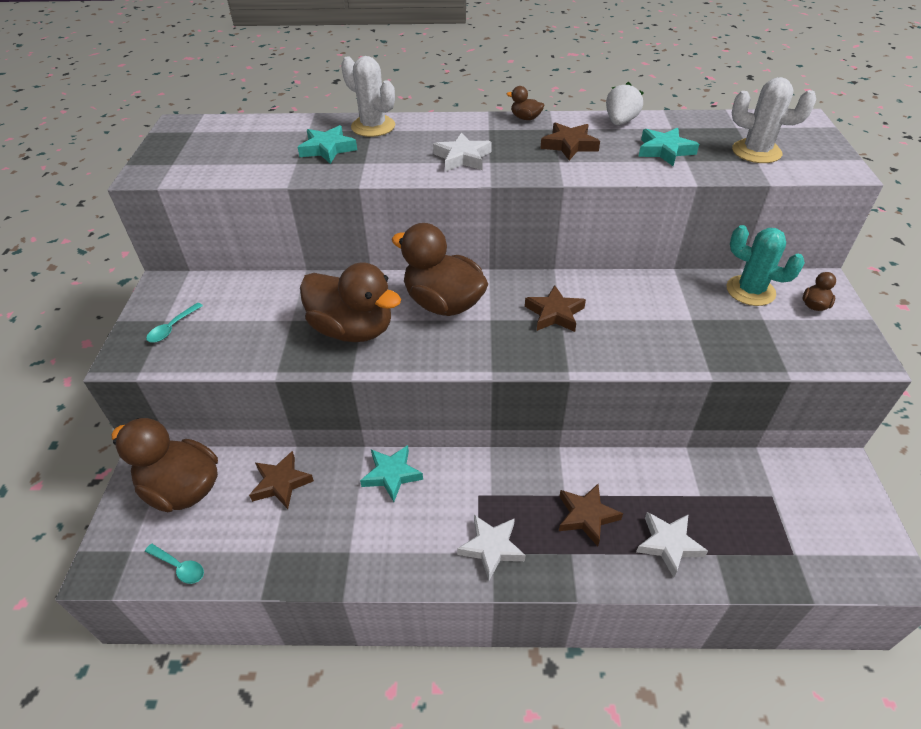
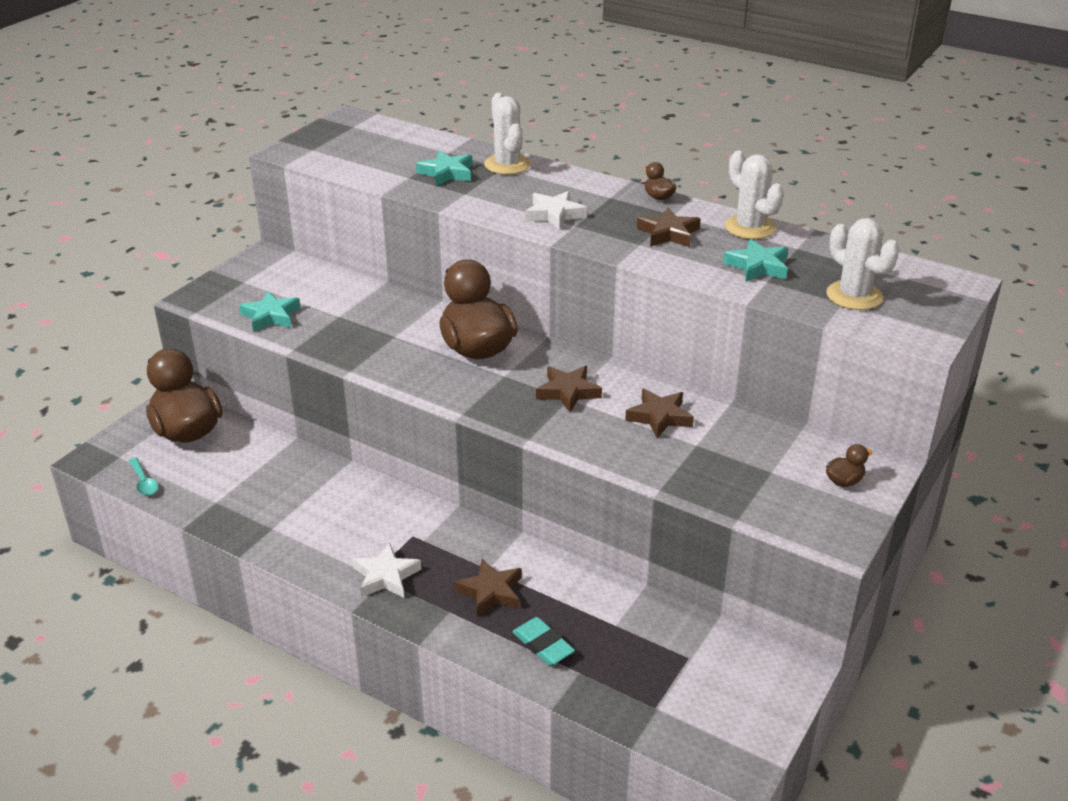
camera: 30 degrees right, 10 degrees down
turquoise spoon [146,303,203,343] -> none
brown star [249,451,314,509] -> brown star moved to [625,389,694,438]
brown duck [300,262,401,342] -> none
turquoise star [360,445,423,502] -> turquoise star moved to [239,291,301,332]
white strawberry [606,82,644,125] -> white cactus [725,151,784,239]
white star [636,512,708,577] -> turquoise eraser [512,617,575,666]
turquoise cactus [727,225,805,306] -> none

